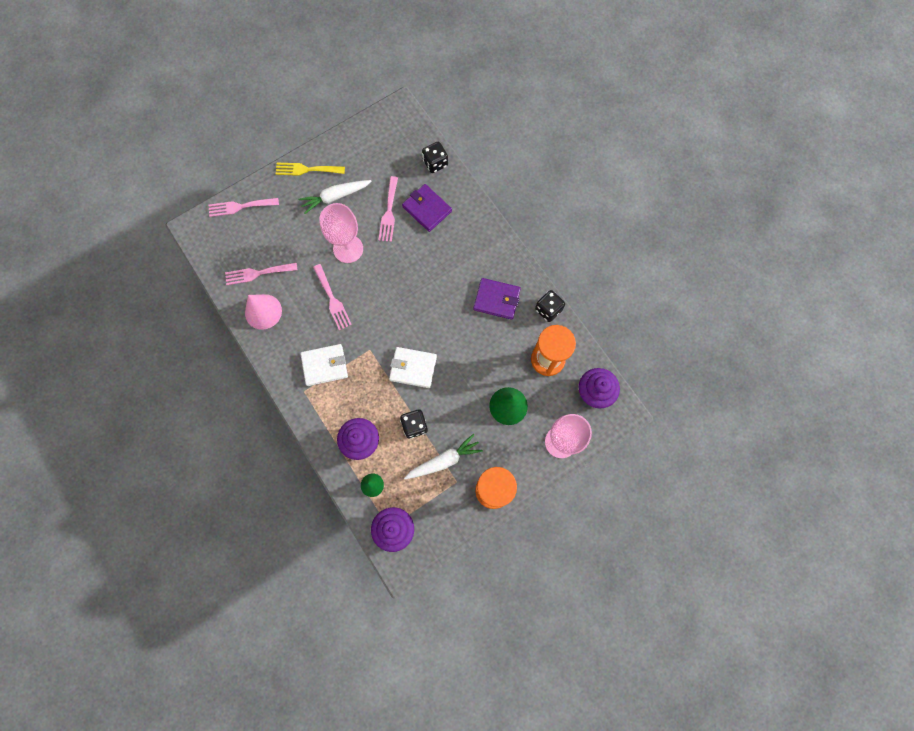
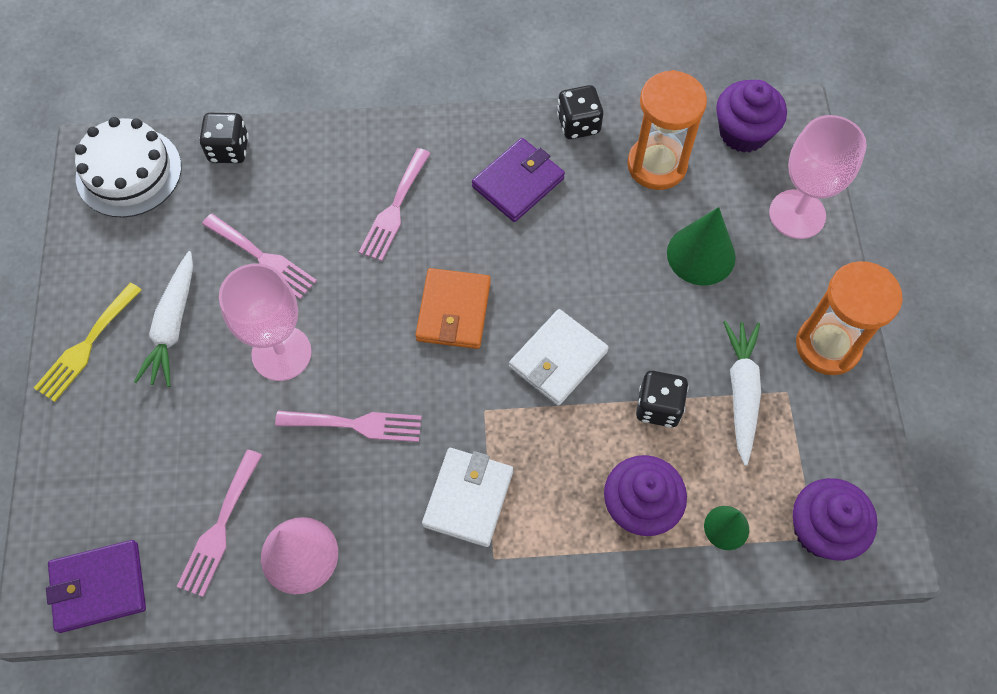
camera: 60 degrees left, 10 degrees down
pink fork [209,198,279,217] -> pink fork moved to [359,148,431,261]
purple wallet [402,184,452,232] -> purple wallet moved to [46,540,146,633]
none -> white cake [75,117,181,218]
none -> orange wallet [415,268,491,349]

